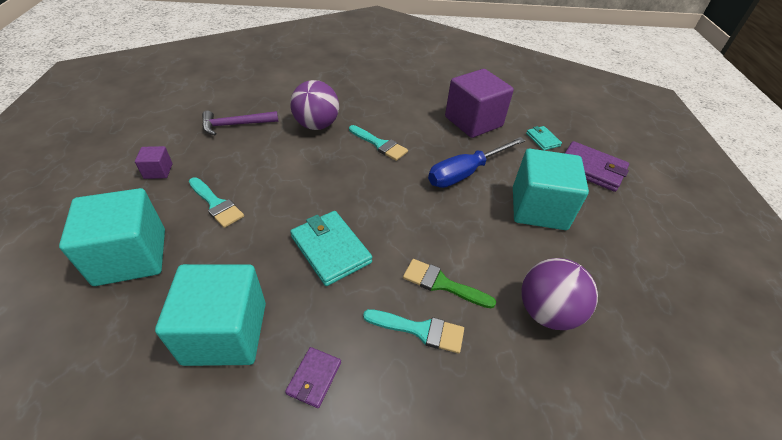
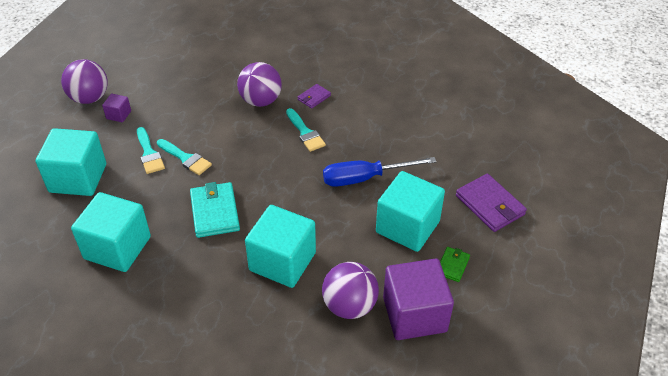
camera: 25 degrees right, 0 degrees up
purple hammer [202,111,279,135] -> none
purple wallet [285,347,341,408] -> purple wallet moved to [298,84,331,109]
turquoise brush [363,309,464,353] -> turquoise brush moved to [157,139,212,175]
green brush [403,259,496,308] -> turquoise cube [245,205,316,288]
purple cube [445,69,514,138] -> purple cube moved to [383,259,454,340]
turquoise wallet [526,126,562,150] -> none
none -> purple ball [61,59,108,104]
none -> green wallet [440,247,470,282]

